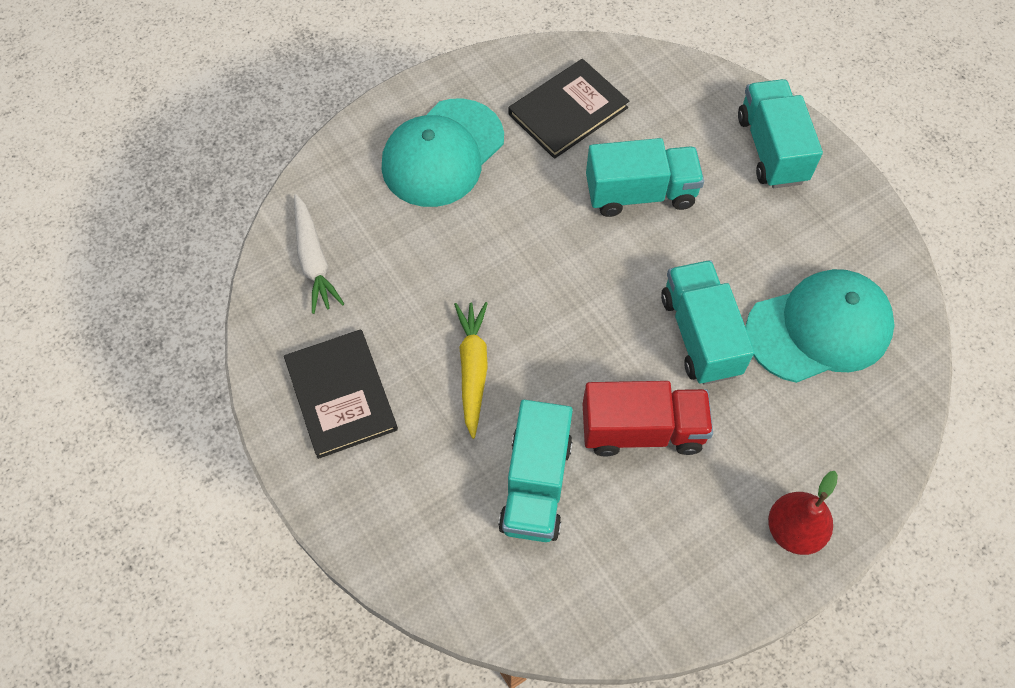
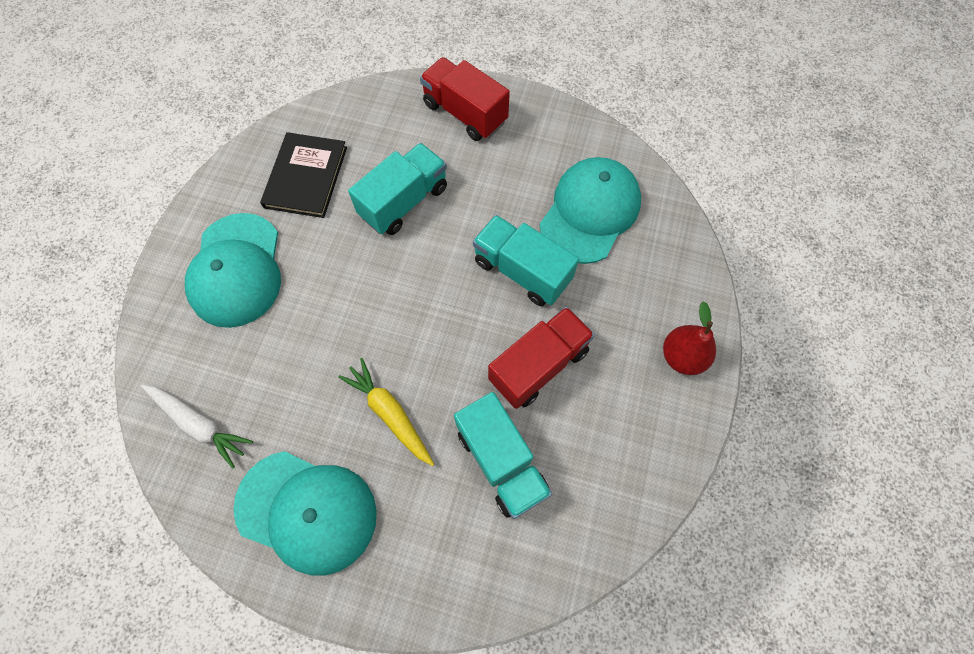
camera: 40 degrees left, 5 degrees up
black book [284,329,398,459] -> turquoise cap [233,451,377,576]
turquoise truck [738,79,823,188] -> red truck [420,57,510,141]

